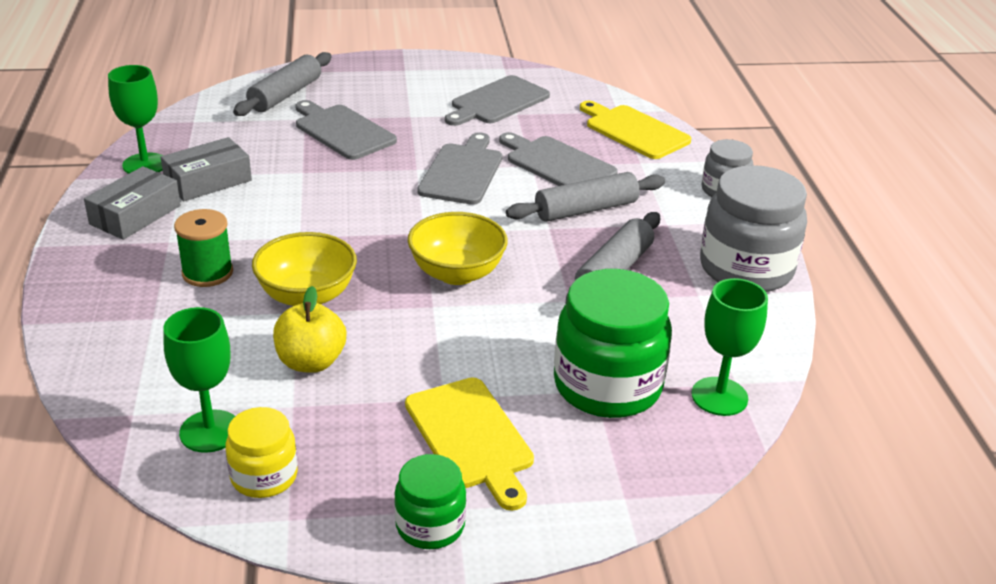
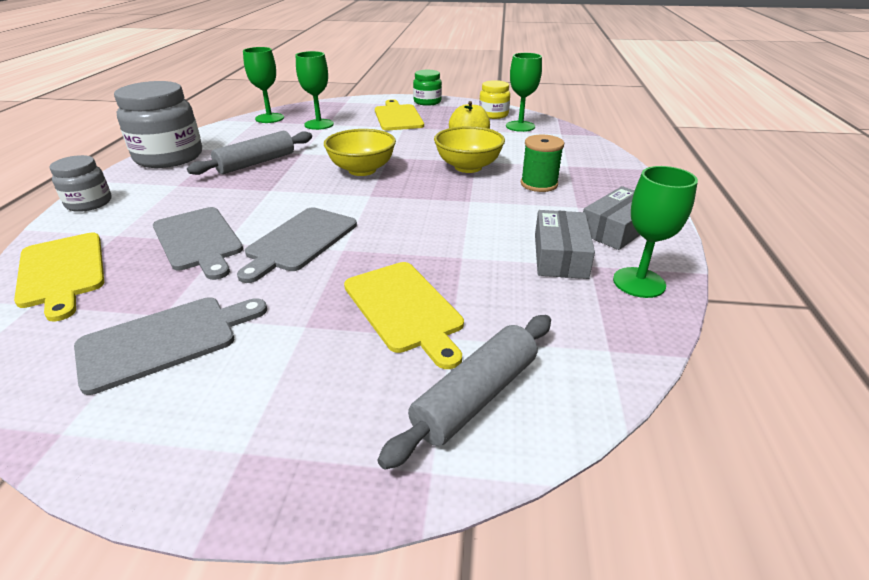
camera: 165 degrees left, 0 degrees up
grey box [161,137,252,201] -> grey box turned 60 degrees counterclockwise [535,210,595,279]
grey cutting board [295,100,397,160] -> yellow cutting board [344,262,464,369]
grey rolling pin [506,172,665,222] -> none
green jar [554,269,672,418] -> green goblet [296,51,334,130]

